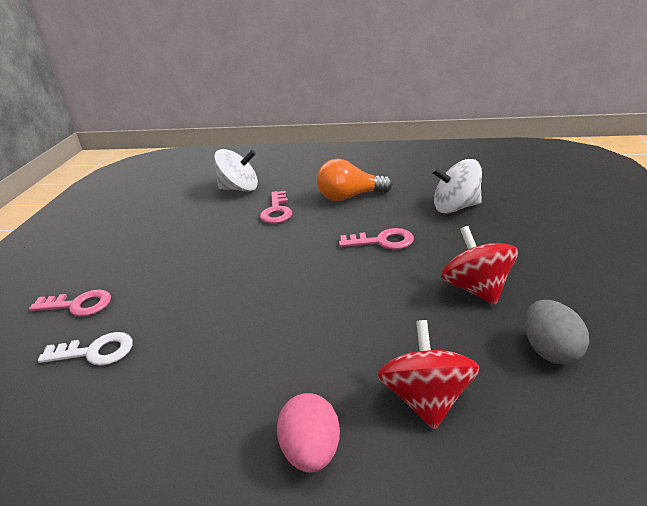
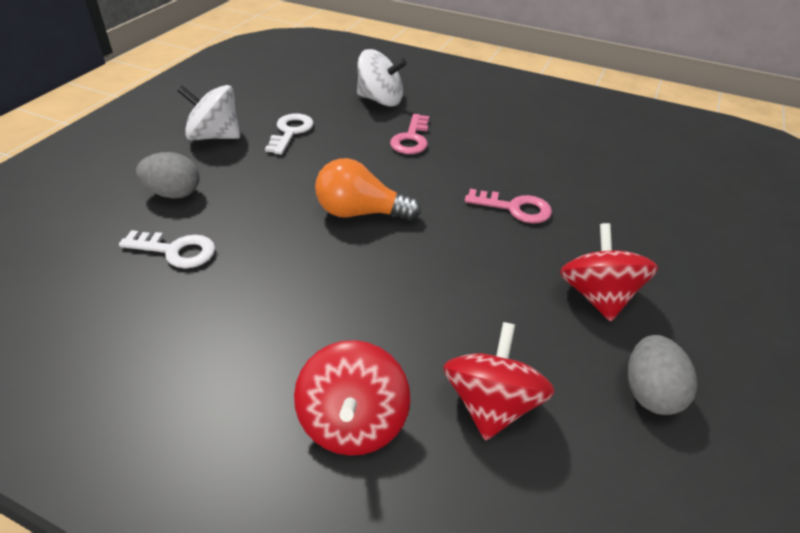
camera: 10 degrees right, 10 degrees up
pink key [29,289,111,317] -> grey egg [136,152,200,199]
pink egg [277,393,340,473] -> red spinning top [294,340,410,456]
orange light bulb [317,159,393,201] -> orange light bulb moved to [315,158,421,221]
white spinning top [431,159,482,214] -> white spinning top moved to [178,85,240,141]
none -> white key [265,113,314,154]

